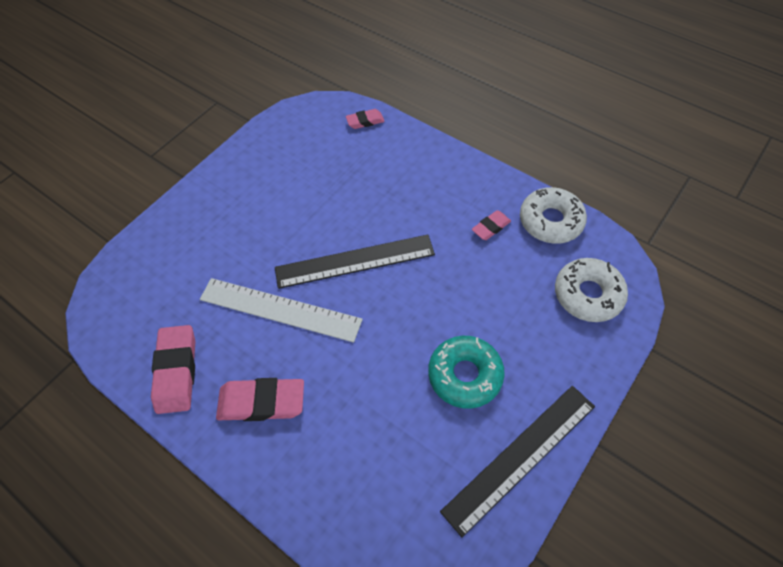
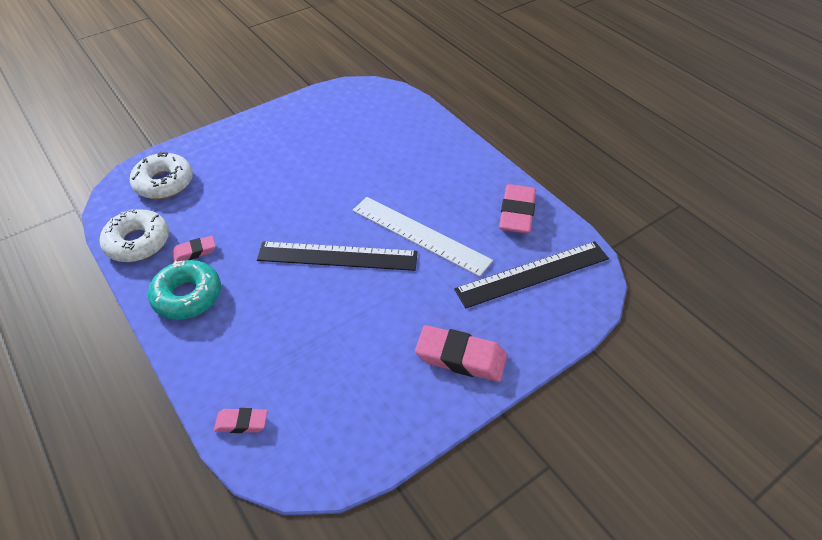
camera: 165 degrees left, 10 degrees down
pink eraser [216,378,304,421] -> pink eraser moved to [415,325,507,382]
turquoise donut [428,336,505,409] -> turquoise donut moved to [148,260,221,320]
black ruler [440,386,595,538] -> black ruler moved to [454,241,609,308]

